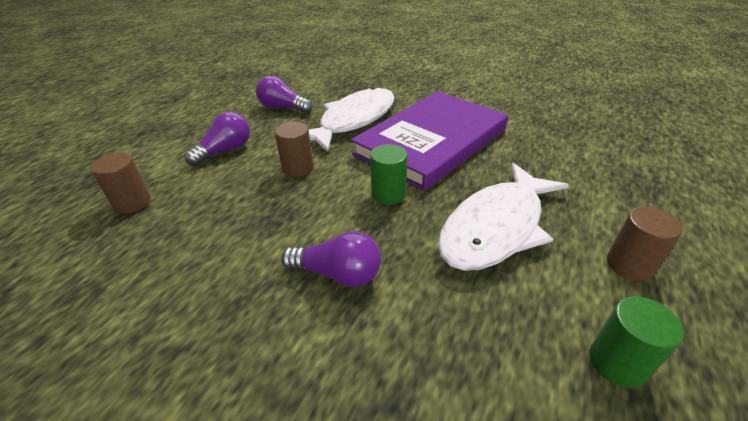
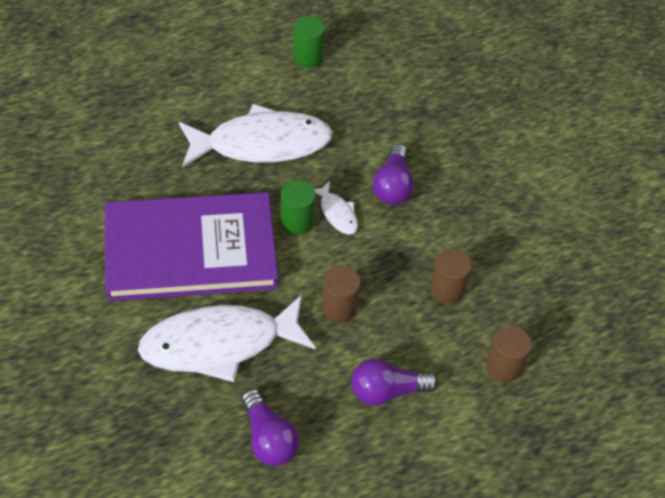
camera: 145 degrees left, 15 degrees up
purple light bulb [281,232,381,287] -> purple light bulb turned 135 degrees counterclockwise [373,144,414,205]
brown cylinder [607,207,683,281] -> brown cylinder moved to [430,249,472,304]
none -> white fish [315,181,358,235]

